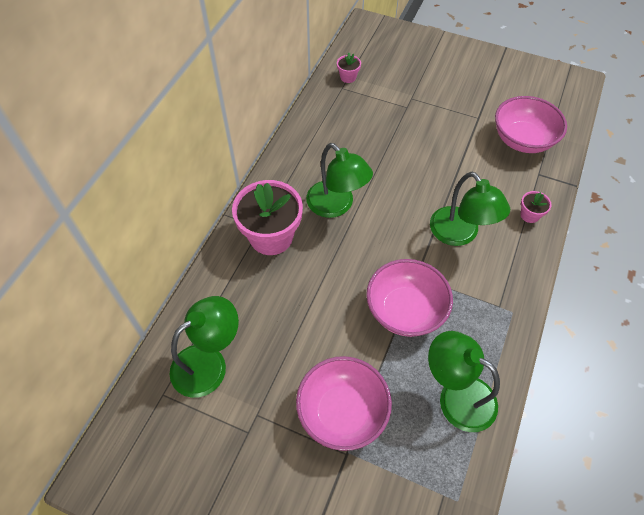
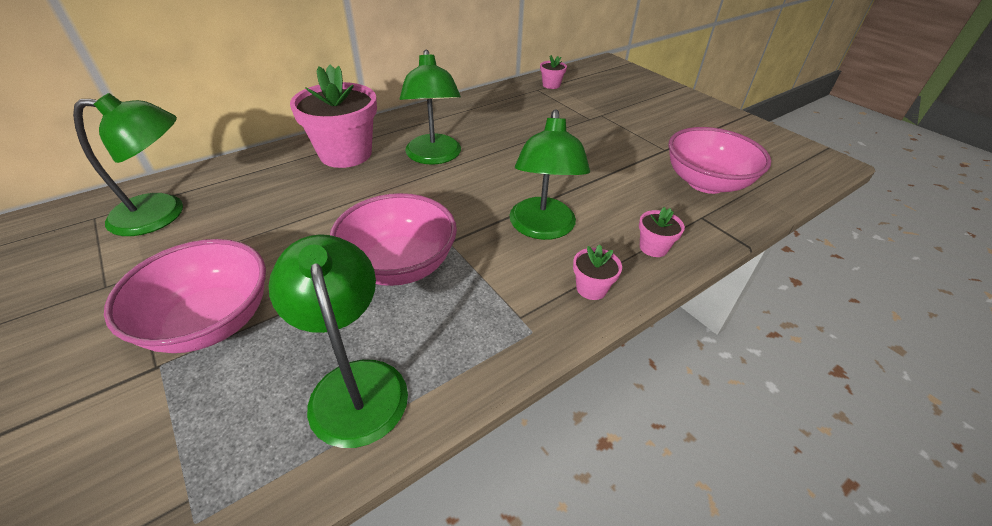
camera: 30 degrees right, 15 degrees down
none -> pink flower pot [573,244,622,300]

